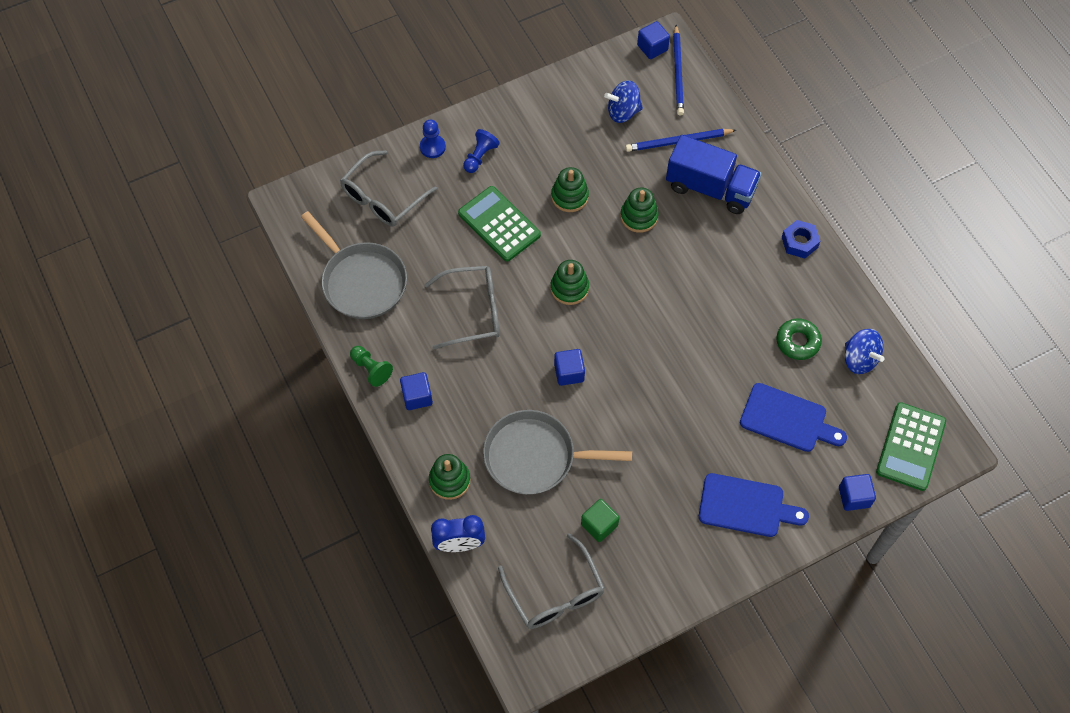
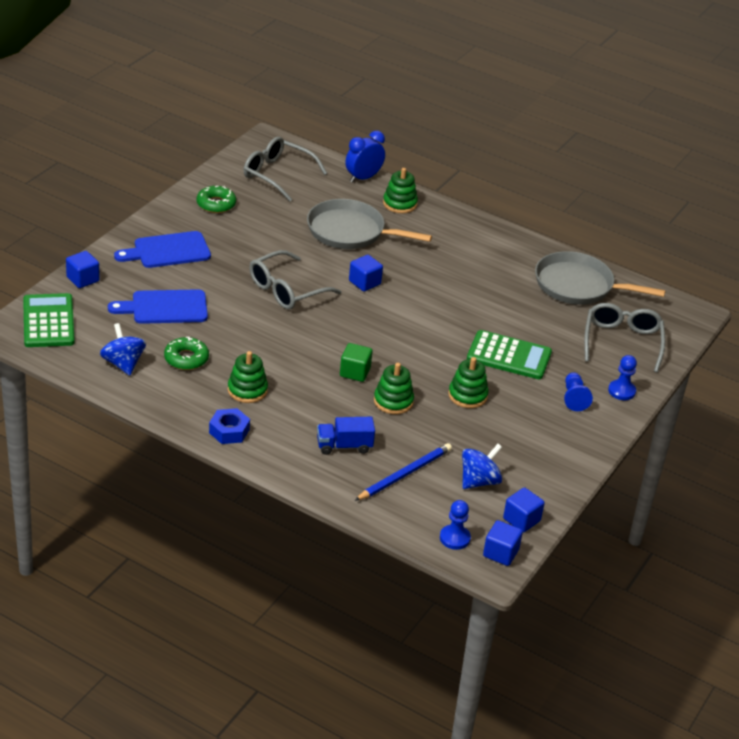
camera: 145 degrees right, 25 degrees down
green pawn [350,346,393,387] -> none
blue cube [400,372,433,410] -> blue cube moved to [503,487,545,533]
grey glasses [425,266,500,349] -> grey glasses moved to [249,250,341,310]
grey pan [483,410,632,495] -> grey pan turned 135 degrees counterclockwise [307,199,432,249]
green stacking toy [550,260,589,305] -> green stacking toy moved to [228,351,268,403]
green cube [581,499,620,542] -> green cube moved to [340,343,373,382]
blue truck [666,135,762,214] -> blue truck [317,417,375,455], size x0.57
blue pencil [673,25,684,116] -> blue pawn [440,500,471,550]
blue spinning top [845,329,885,374] -> blue spinning top turned 45 degrees clockwise [100,323,146,376]
none -> green donut [197,186,236,213]

